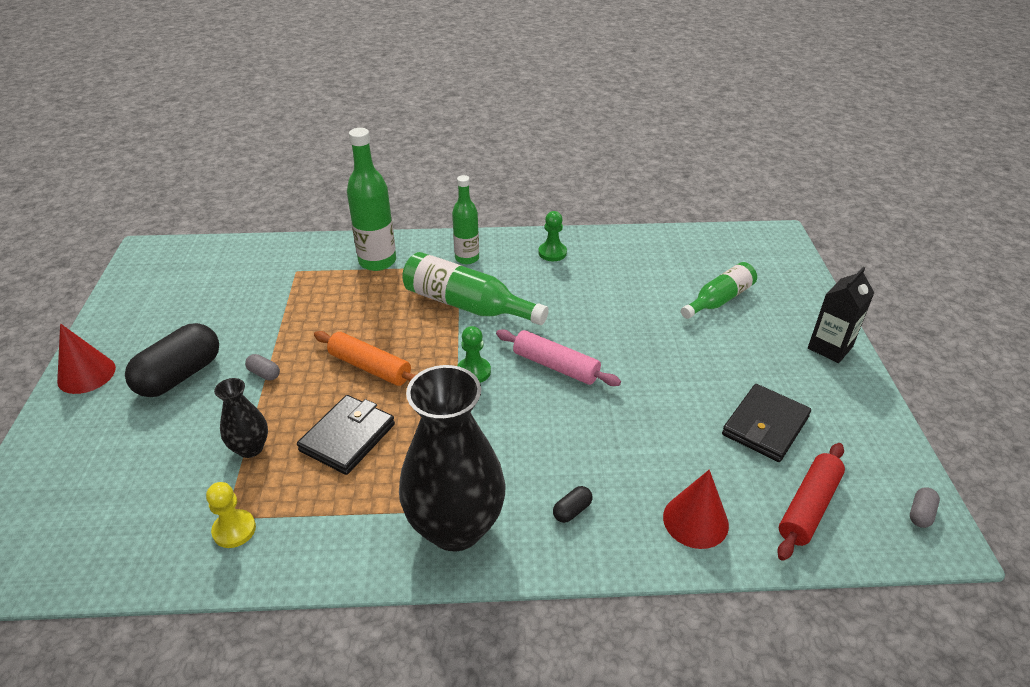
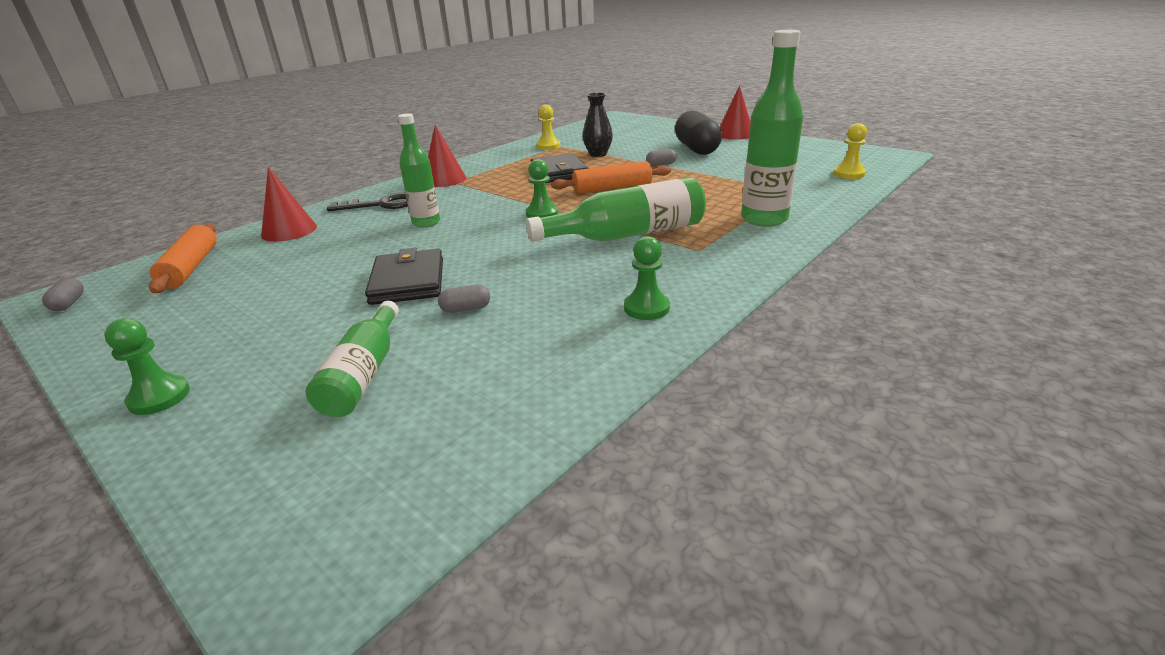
camera: 135 degrees right, 10 degrees down
black vase [399,365,506,551] -> red cone [428,125,466,187]
green bottle [452,175,479,264] -> green bottle moved to [398,113,440,228]
pink rolling pin [496,329,621,386] -> none
black capsule [553,486,593,523] -> black key [327,193,408,211]
black wallet [722,384,811,462] -> black wallet moved to [365,248,443,305]
red rolling pin [777,443,845,561] -> orange rolling pin [149,224,217,293]
black carton [808,267,874,363] -> green pawn [104,318,190,415]
none -> grey capsule [438,285,490,313]
none -> yellow pawn [833,123,867,179]

